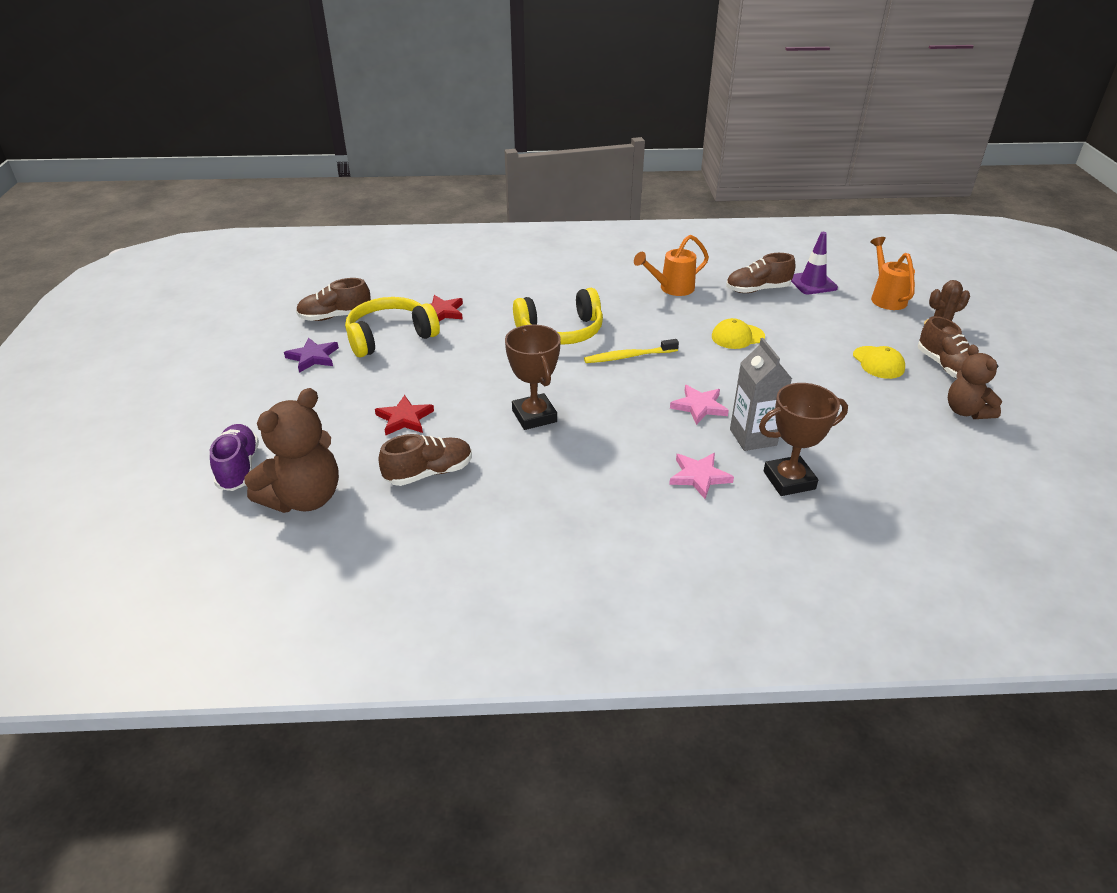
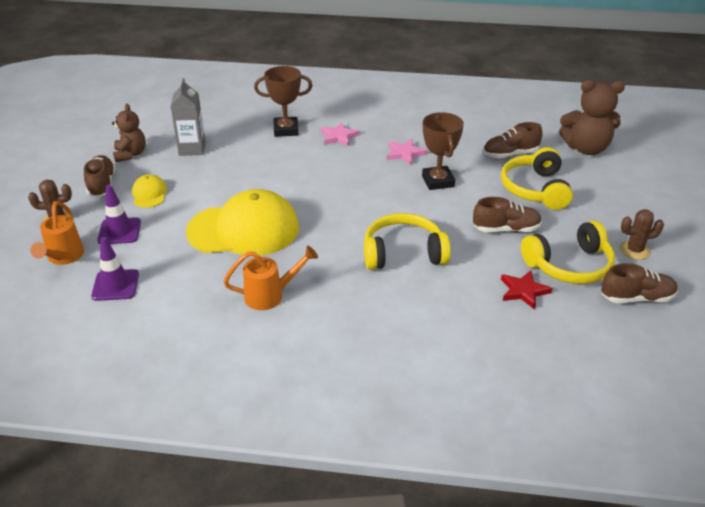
camera: 170 degrees left, 0 degrees up
purple shoe [210,424,259,491] -> none
brown teddy bear [244,388,339,513] -> brown teddy bear turned 135 degrees counterclockwise [559,80,625,155]
purple star [284,338,339,373] -> brown cactus [620,209,664,260]
red star [375,395,434,435] -> yellow headphones [501,147,573,210]
yellow toothbrush [584,339,679,363] -> none
pink star [670,385,729,425] -> pink star moved to [387,139,427,165]
yellow cap [712,318,765,349] -> yellow cap [186,189,299,255], size x2.26
brown shoe [726,253,796,293] -> brown shoe moved to [473,197,542,232]
grey carton [730,338,792,451] -> grey carton moved to [170,78,205,156]
none -> purple traffic cone [97,185,141,244]

